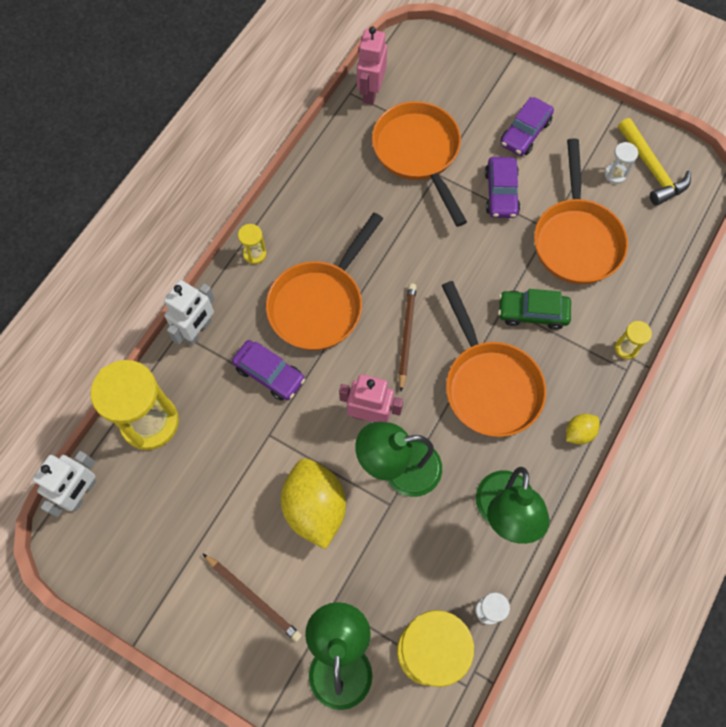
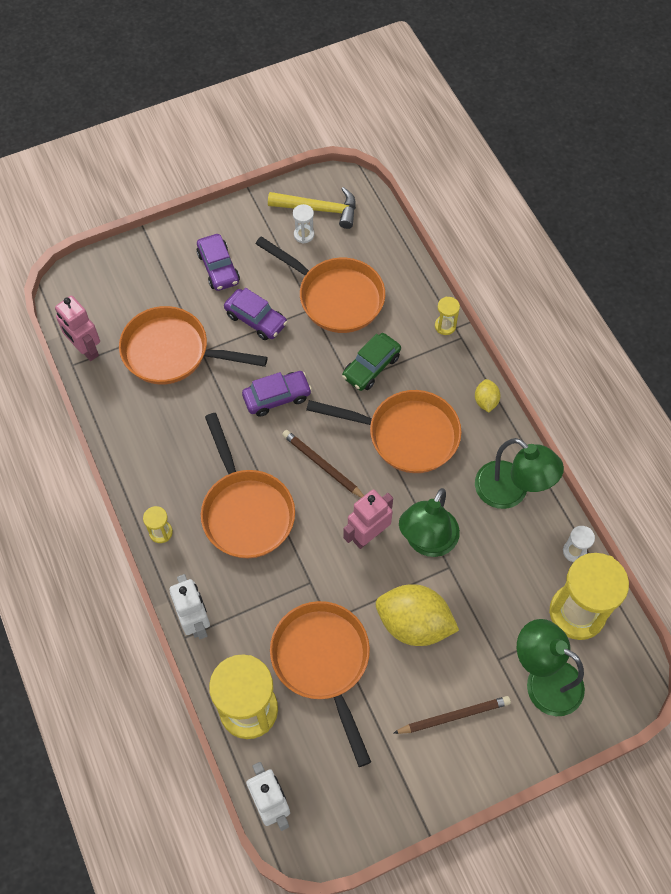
camera: 55 degrees left, 5 degrees down
purple car [232,340,305,401] -> purple car moved to [242,371,312,417]
none -> orange pan [270,601,371,767]

